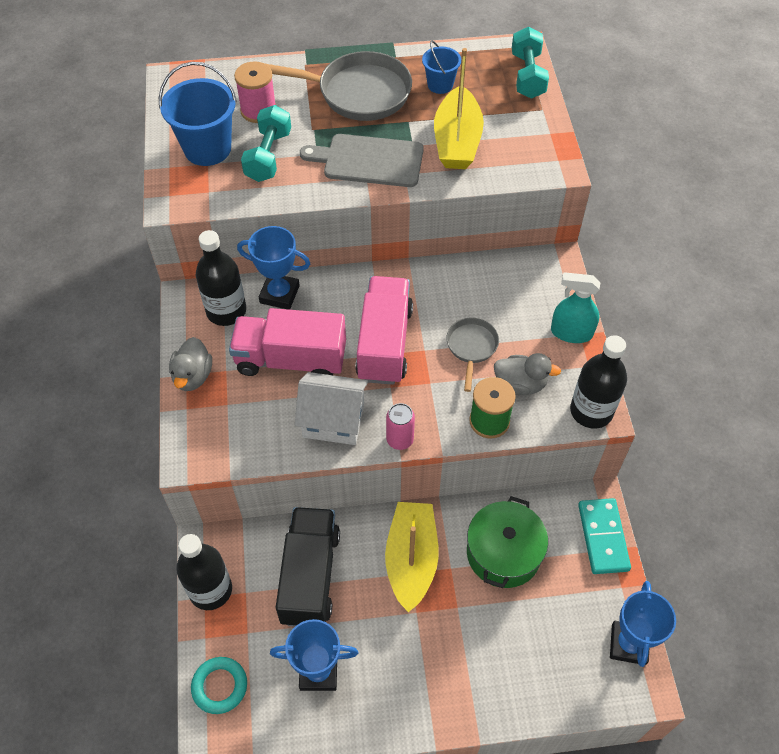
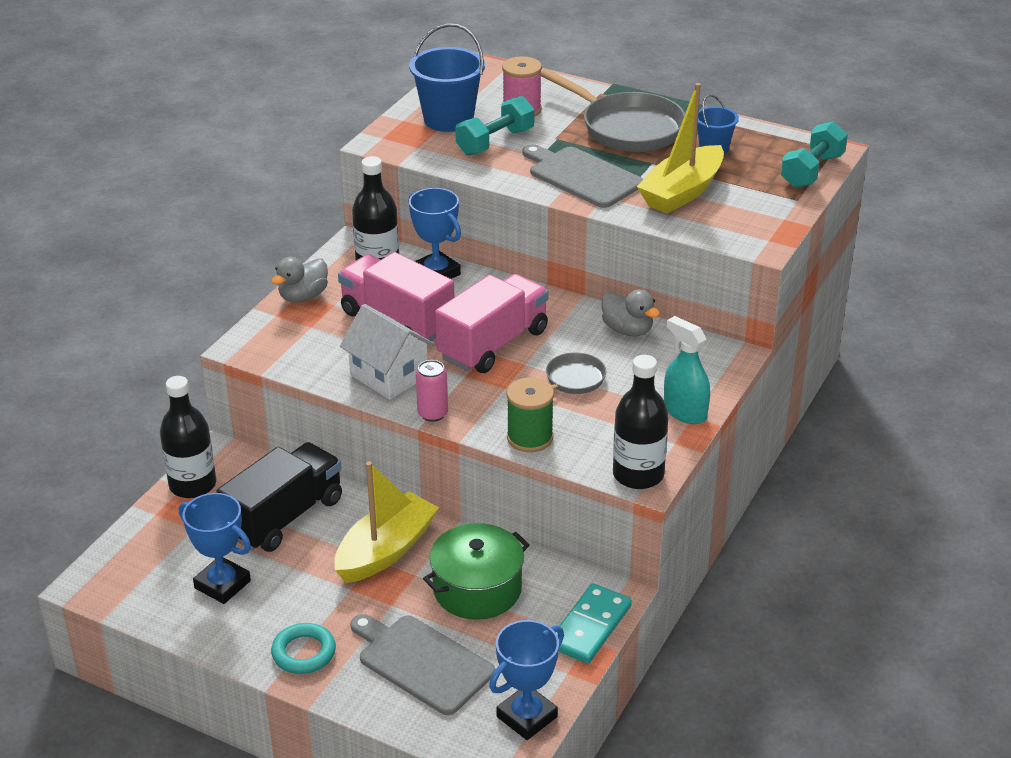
camera: 35 degrees right, 20 degrees down
turquoise ring [191,657,247,714] -> turquoise ring moved to [271,623,336,674]
grey duck [494,353,561,395] -> grey duck moved to [601,289,660,337]
none -> grey cutting board [350,614,495,715]

